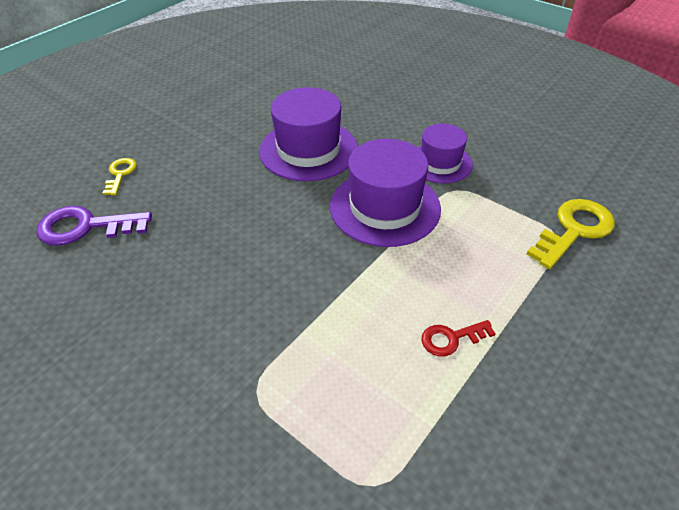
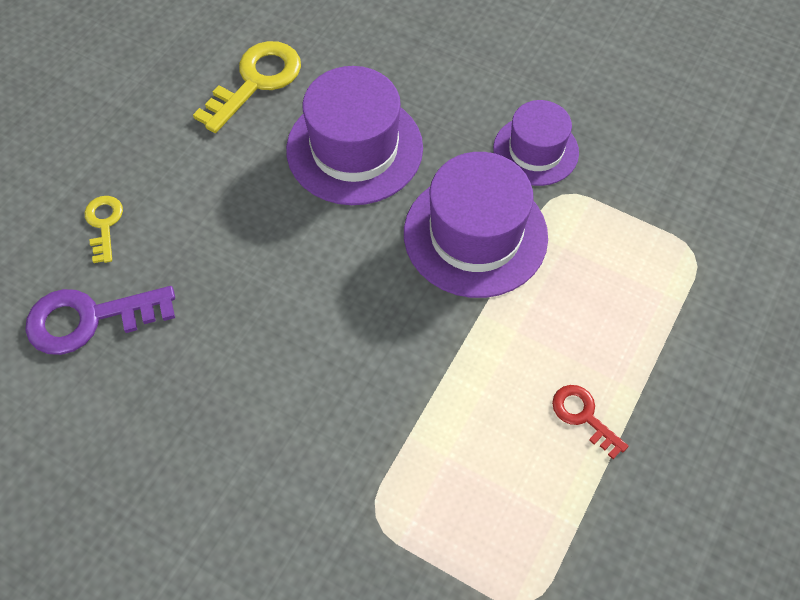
camera: 10 degrees left, 15 degrees up
red key [421,320,496,357] -> red key turned 75 degrees clockwise [552,385,628,459]
yellow key [526,199,615,269] -> yellow key moved to [193,41,301,133]

